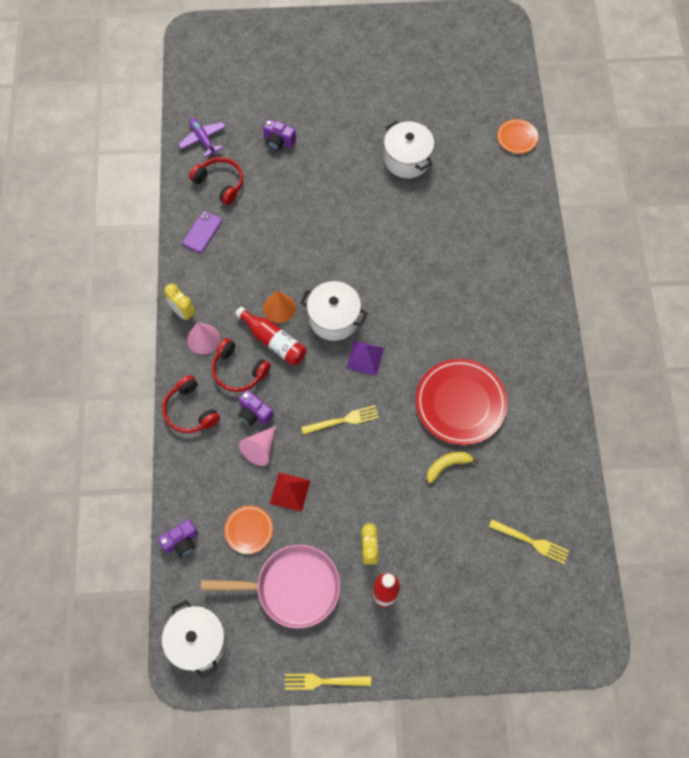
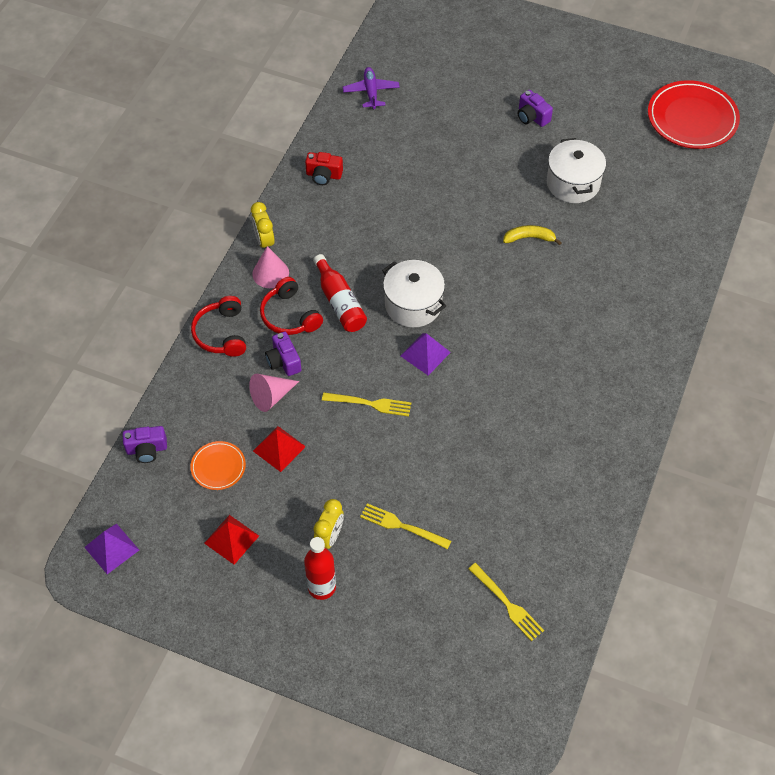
camera: 25 degrees right, 10 degrees down
white pot [162,600,227,678] -> purple pyramid [84,523,139,574]
purple phone [182,211,222,253] -> red camera [305,152,343,185]
red headphones [189,157,243,205] -> none
pink pan [201,545,340,629] -> red pyramid [204,515,259,564]
purple camera [263,119,296,151] -> purple camera moved to [517,90,553,127]
orange cone [263,290,296,323] -> none
yellow fork [285,674,371,690] -> yellow fork moved to [360,503,451,549]
red plate [416,359,507,445] -> red plate moved to [648,80,740,149]
yellow banana [427,452,479,483] -> yellow banana moved to [503,225,562,245]
orange plate [497,119,538,154] -> none

